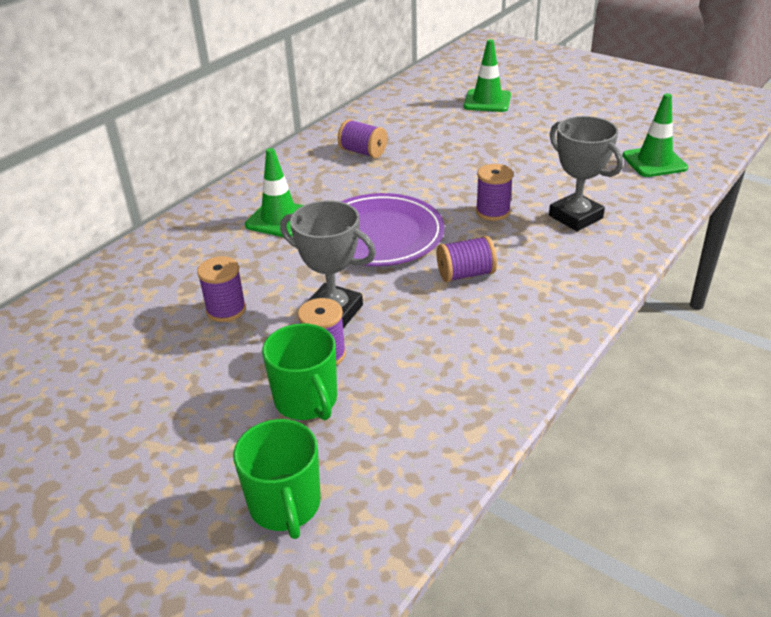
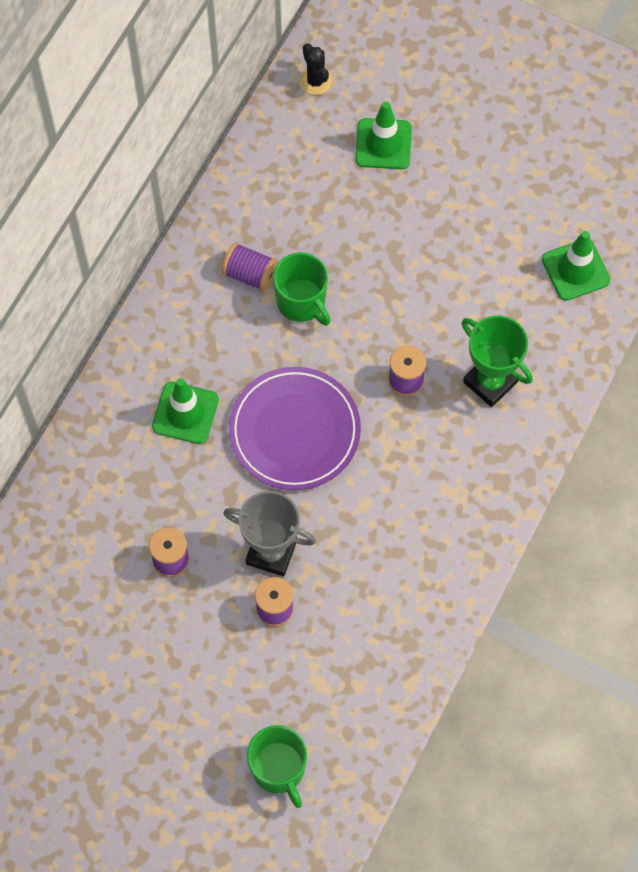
camera: 10 degrees left, 30 degrees up
green mug [262,323,337,420] -> green mug moved to [273,252,331,326]
purple spool [437,236,497,282] -> none
grey trophy [549,116,623,231] -> green trophy [461,316,533,407]
none -> black cactus [300,43,332,95]

